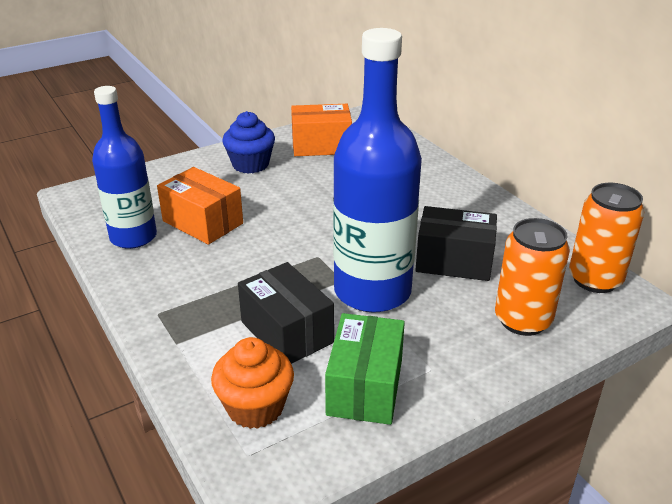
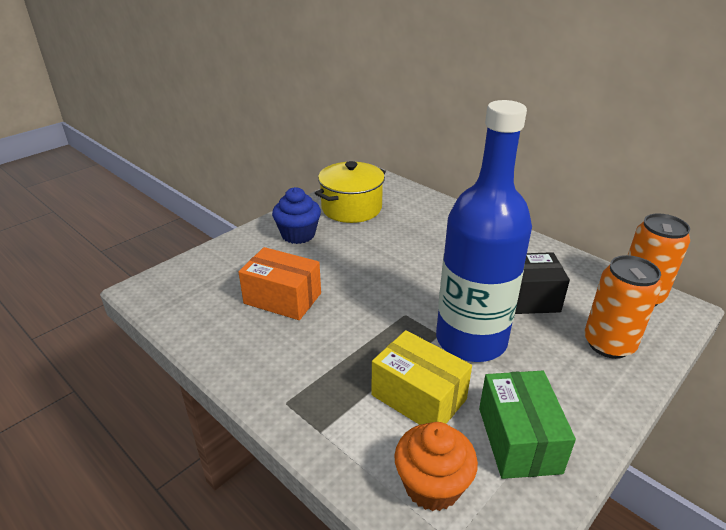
camera: 15 degrees left, 0 degrees up
blue bottle [92,86,157,249] -> none
black box [238,262,334,364] -> yellow box [371,330,472,425]
orange box [291,104,352,156] -> yellow pot [315,161,386,223]

